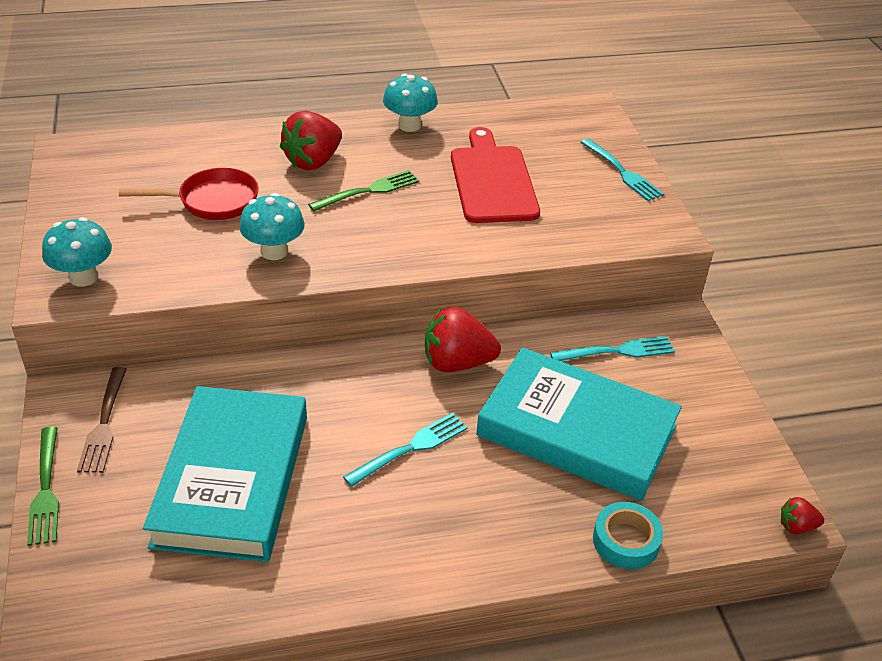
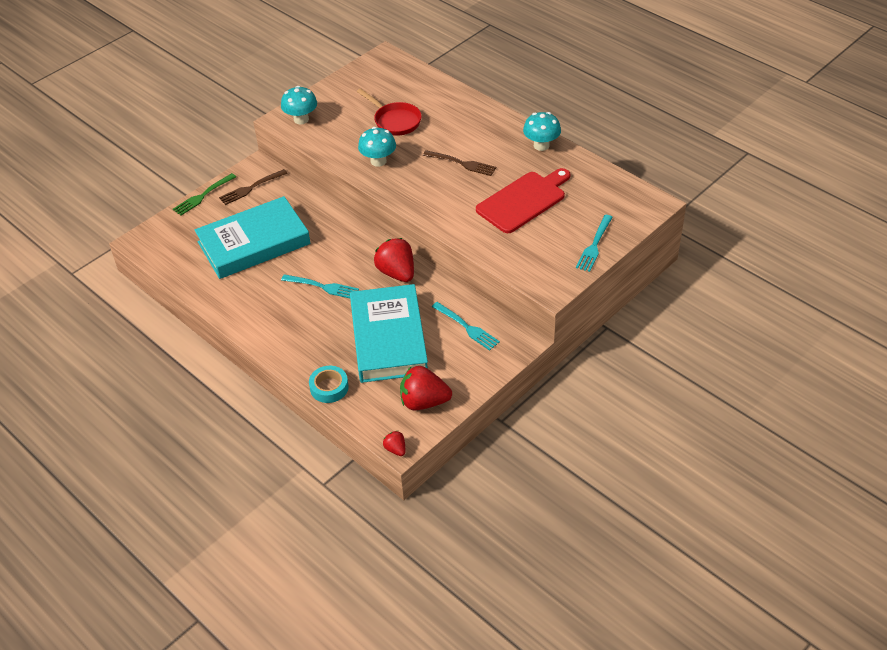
camera: 60 degrees right, 5 degrees up
red strawberry [280,111,342,170] -> red strawberry moved to [400,366,452,410]
green fork [308,170,419,211] -> brown fork [423,150,496,176]

